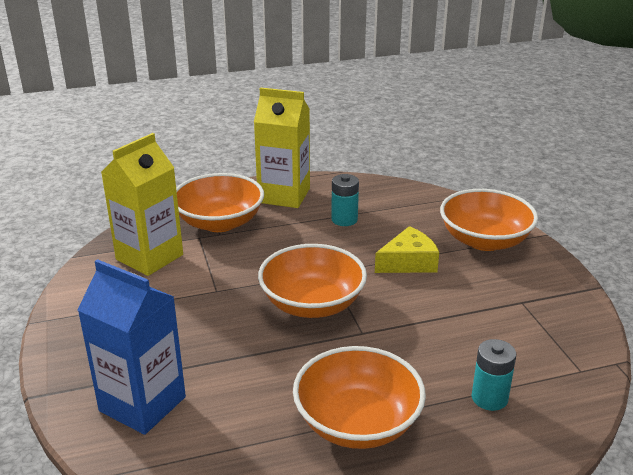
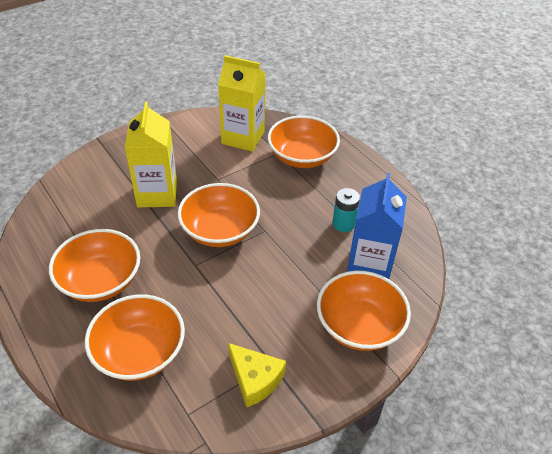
camera: 70 degrees right, 15 degrees up
blue carton [78,259,186,435] -> blue carton moved to [347,173,407,279]
yellow carton [254,87,310,208] -> yellow carton moved to [125,102,177,207]
yellow cheese [375,226,439,273] -> yellow cheese moved to [228,343,286,407]
turquoise battery [472,339,516,411] -> orange bowl [85,294,185,381]

